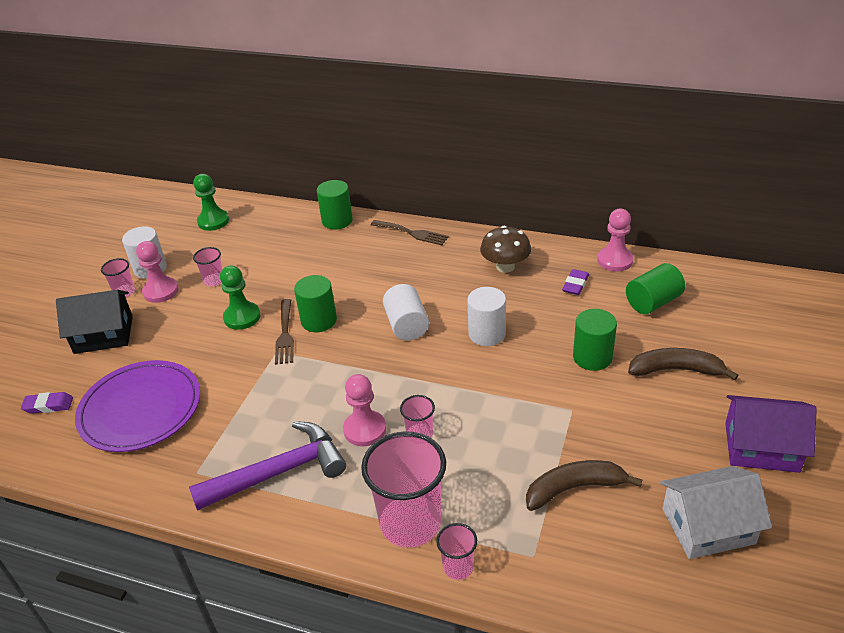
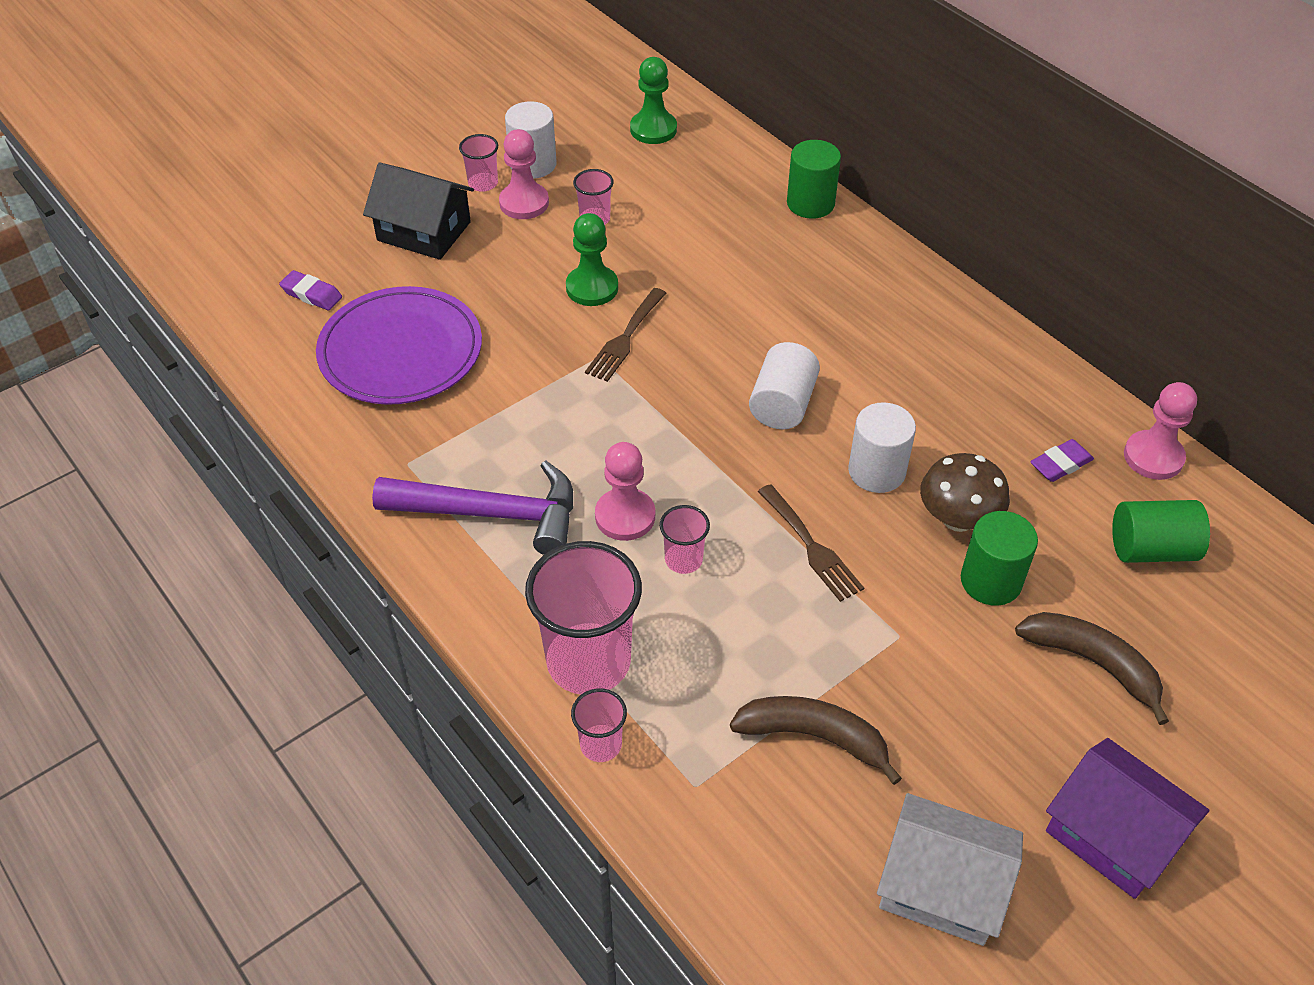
camera: 30 degrees right, 10 degrees up
green cylinder [294,275,337,332] -> none
brown fork [371,220,449,245] -> brown fork moved to [758,484,864,602]
brown mushroom [480,226,531,273] -> brown mushroom moved to [920,453,1010,532]

